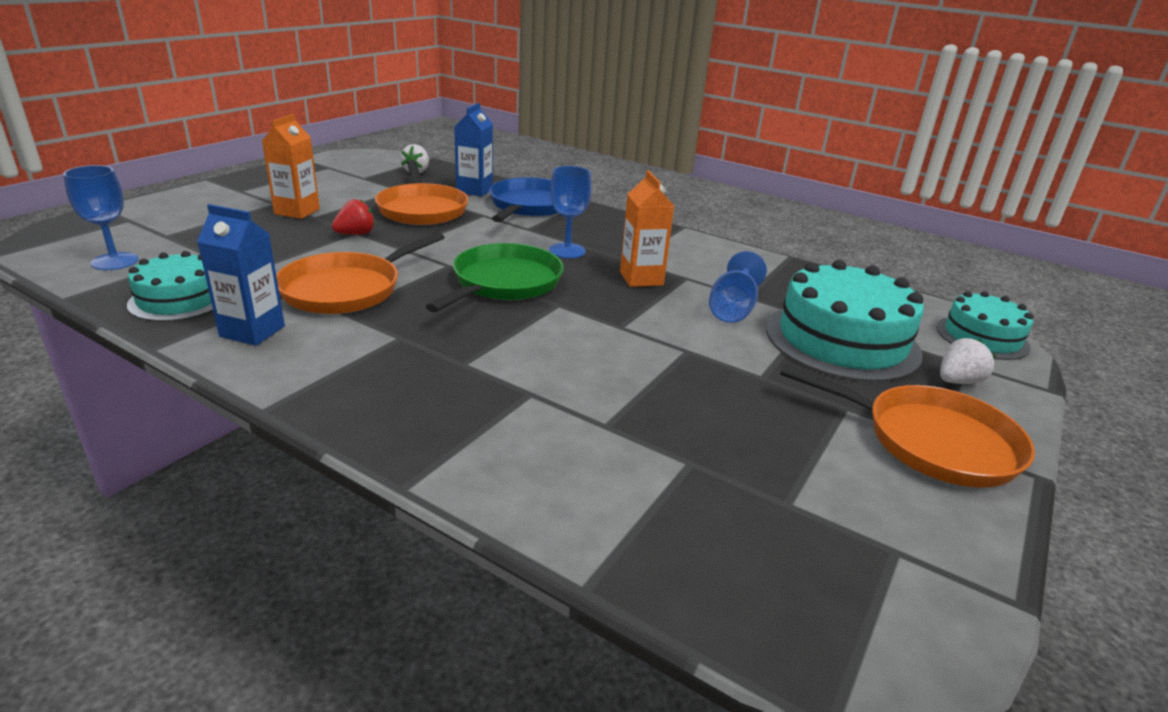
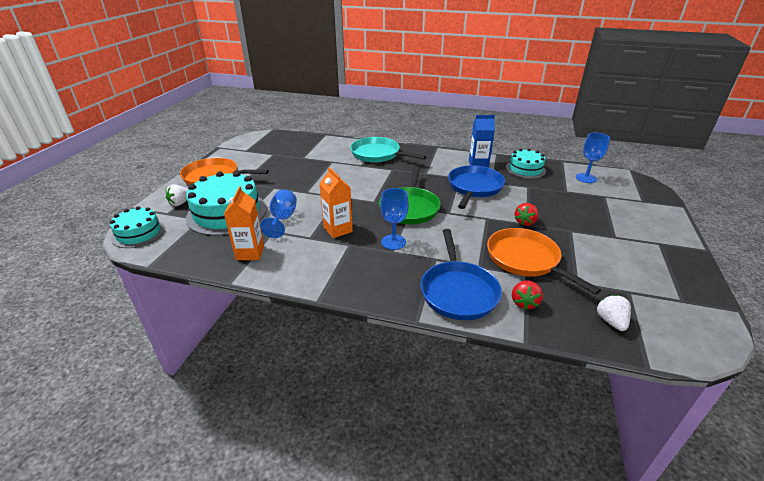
camera: 165 degrees right, 5 degrees up
orange carton [262,114,320,219] -> orange carton moved to [224,186,264,260]
orange pan [276,232,445,314] -> blue pan [448,165,505,209]
blue carton [454,103,493,197] -> red strawberry [512,280,543,310]
none -> turquoise pan [350,137,427,163]

